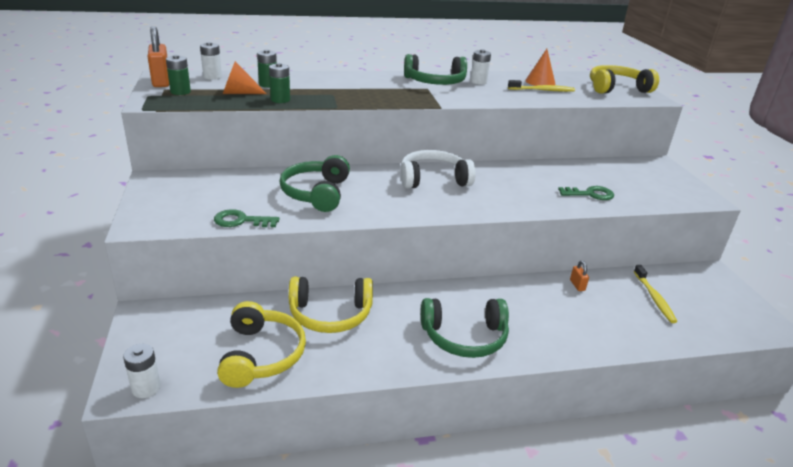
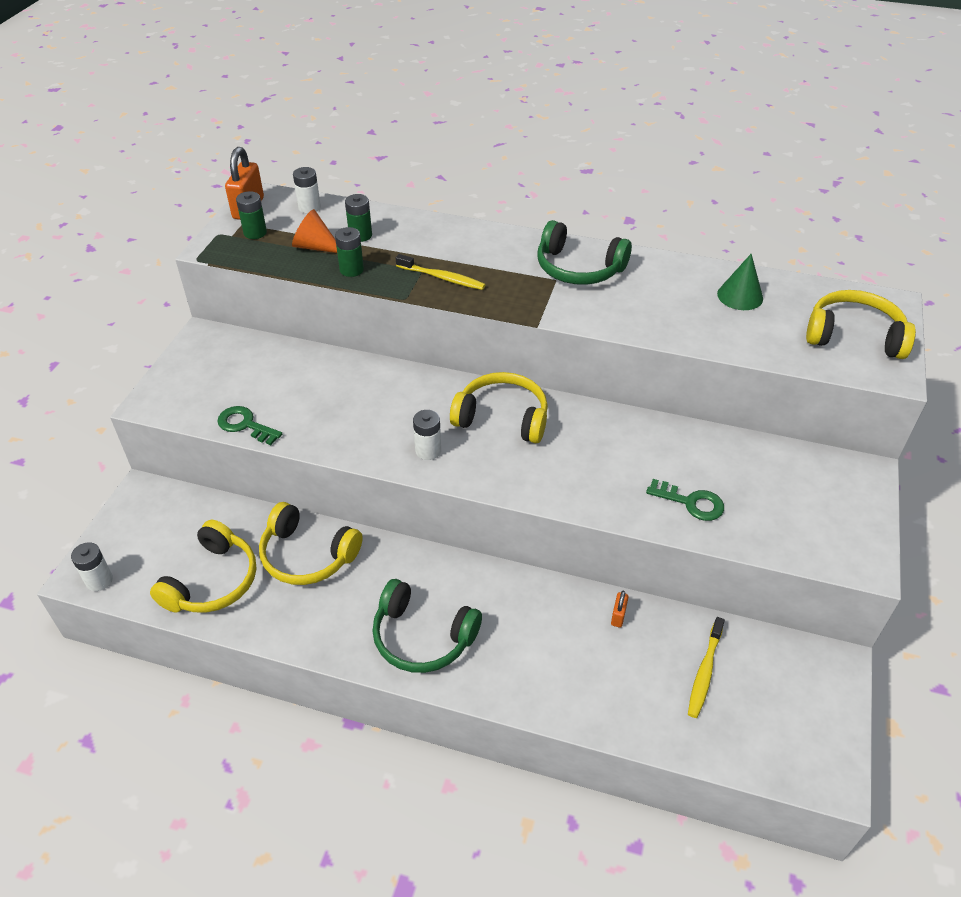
camera: 30 degrees right, 15 degrees up
green headphones [280,155,350,212] -> none
white headphones [401,150,476,189] -> yellow headphones [450,372,548,443]
white battery [470,49,491,85] -> white battery moved to [413,410,441,460]
yellow toothbrush [508,80,575,92] -> yellow toothbrush moved to [396,254,486,290]
orange cone [525,49,555,86] -> green cone [717,254,763,310]

